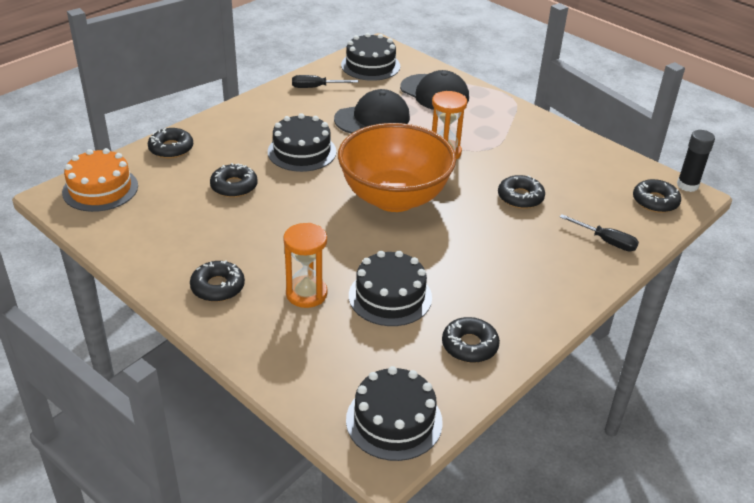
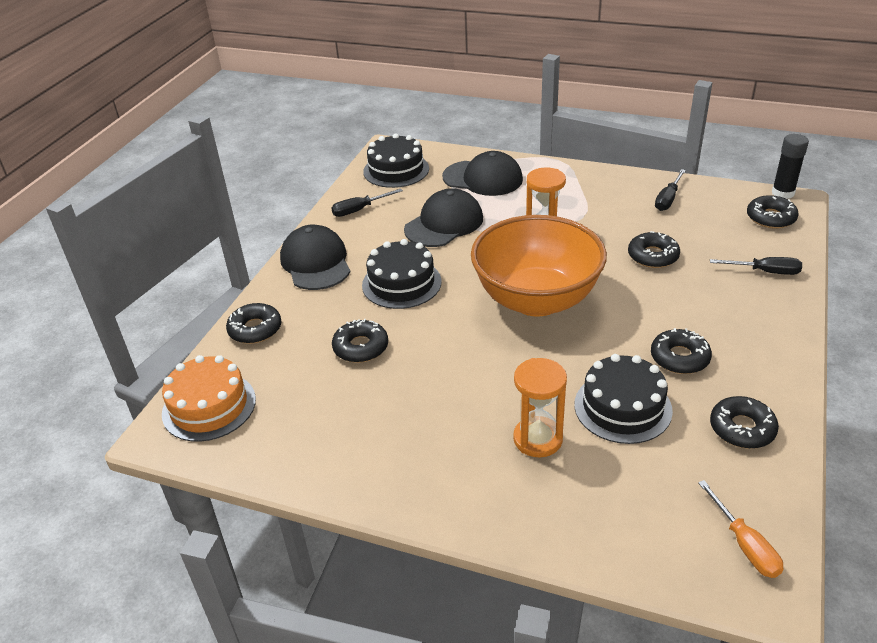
camera: 20 degrees left, 0 degrees up
black donut [190,260,245,302] -> black donut moved to [651,328,712,374]
black cake [346,366,443,461] -> orange screwdriver [698,480,783,578]
none -> black cap [280,225,350,290]
none -> black screwdriver [655,169,686,211]

